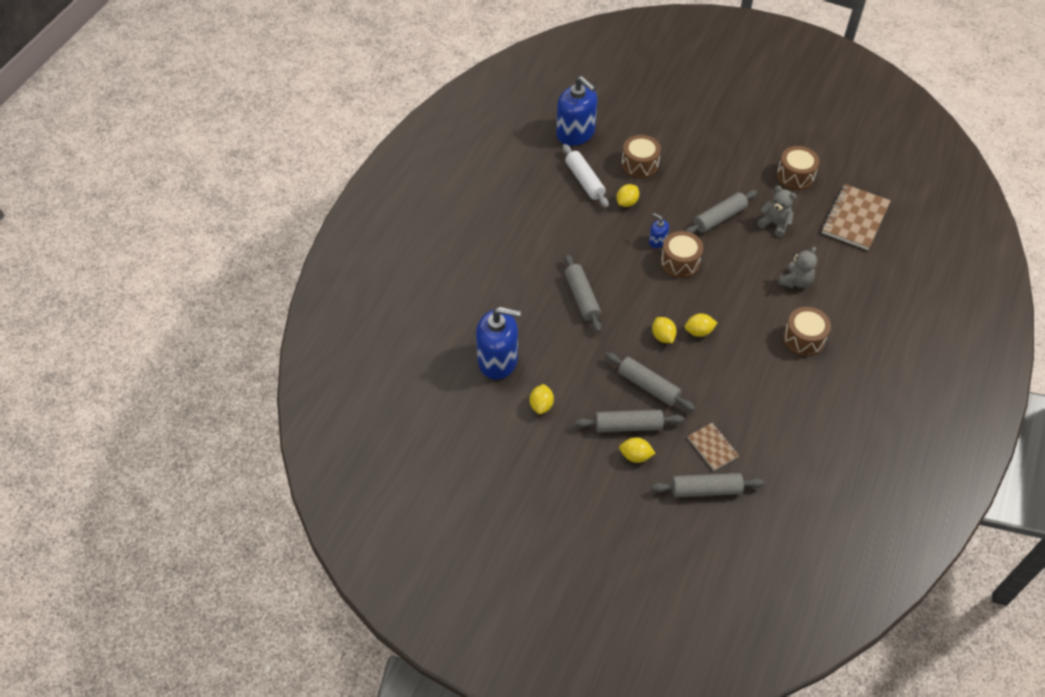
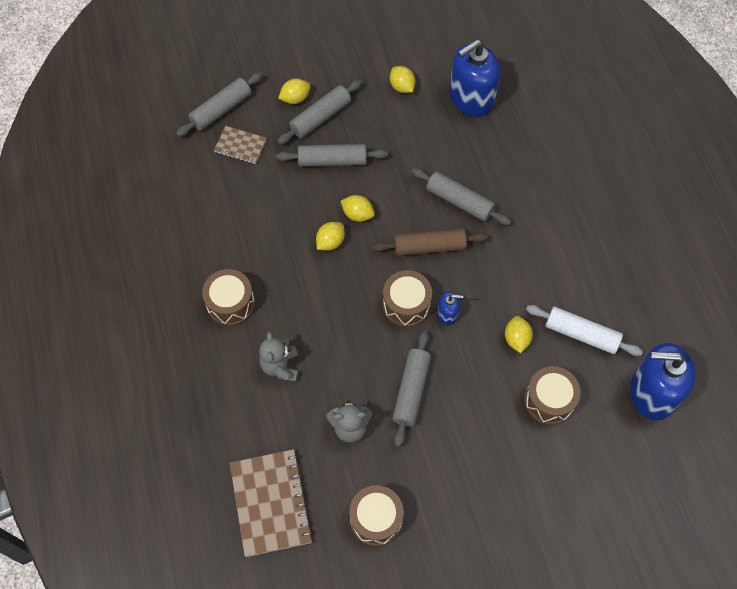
camera: 140 degrees right, 10 degrees up
none -> brown rolling pin [372,228,488,256]

